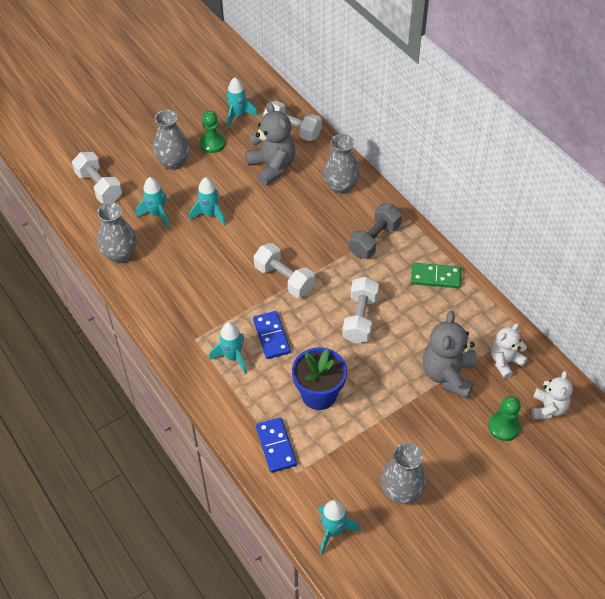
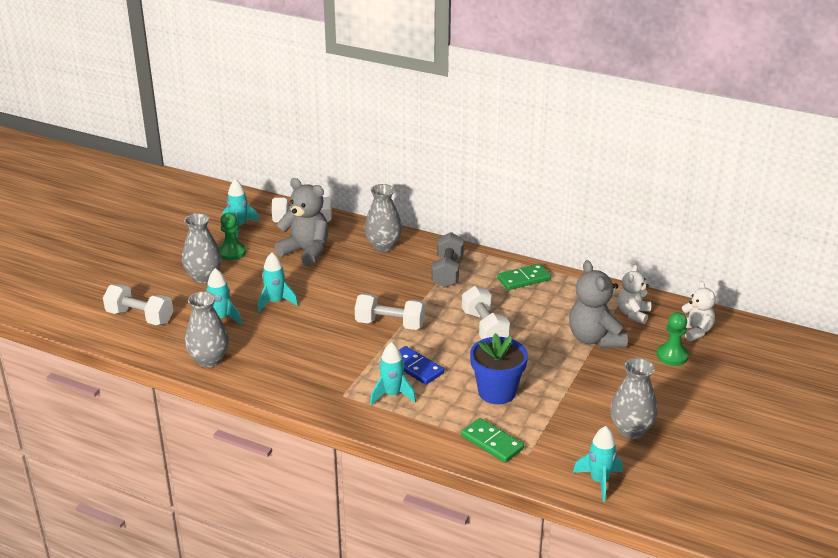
camera: 30 degrees left, 20 degrees down
blue domino [256,417,297,473] -> green domino [461,418,524,463]

